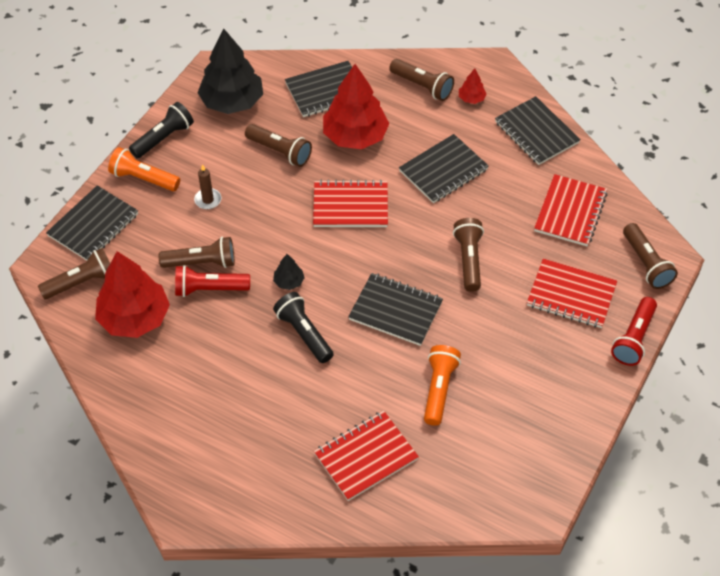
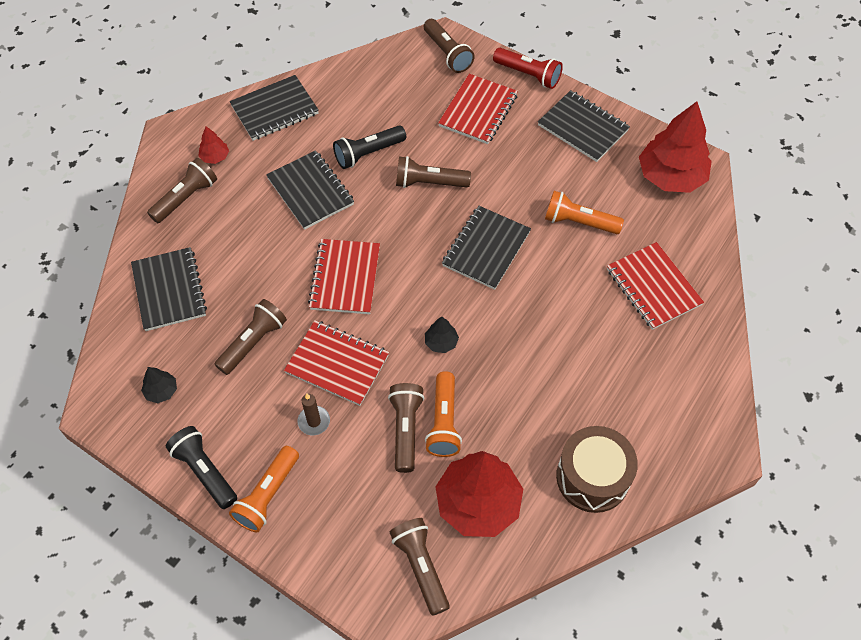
camera: 85 degrees left, 5 degrees up
black notebook [46,185,138,261] -> black notebook moved to [538,90,630,162]
red flashlight [175,265,250,297] -> orange flashlight [425,371,462,457]
black tree [197,28,263,114] -> black tree [141,367,177,403], size x0.43
black flashlight [273,292,334,363] -> black flashlight moved to [333,126,406,169]
red tree [323,64,389,149] -> red tree moved to [639,101,712,193]
red notebook [534,174,607,246] -> red notebook moved to [284,320,389,406]
brown flashlight [623,223,678,289] -> brown flashlight turned 75 degrees clockwise [424,19,475,73]
none -> brown drum [556,426,638,513]

